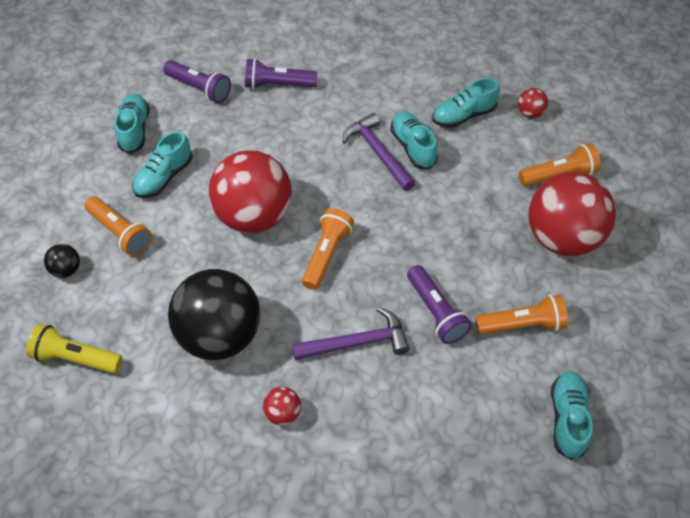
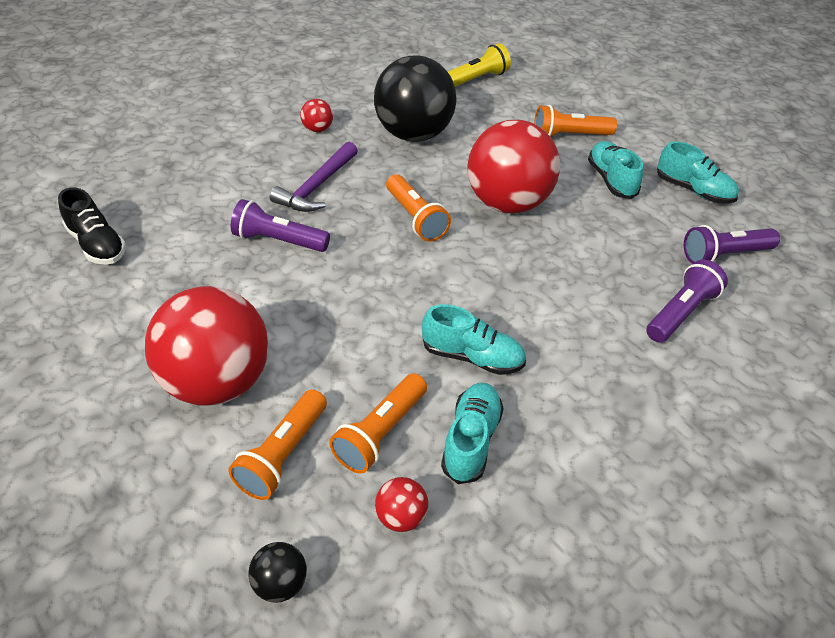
camera: 130 degrees right, 10 degrees down
black ball [44,244,80,278] -> black ball moved to [248,542,307,603]
purple hammer [342,113,415,191] -> none
orange flashlight [475,295,568,334] -> orange flashlight moved to [329,373,427,474]
turquoise shoe [551,371,593,460] -> black shoe [58,188,126,265]

